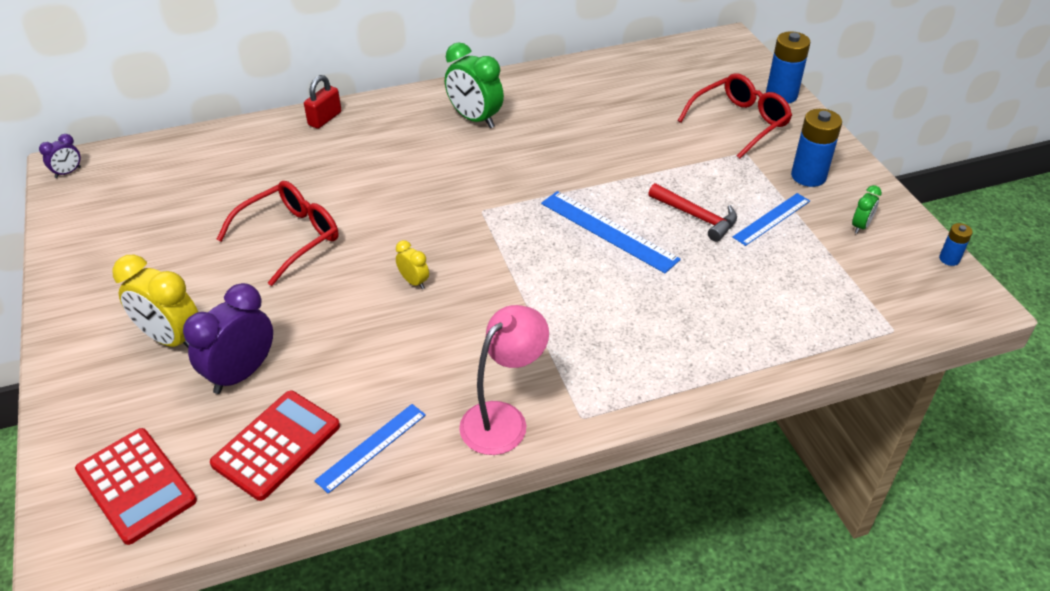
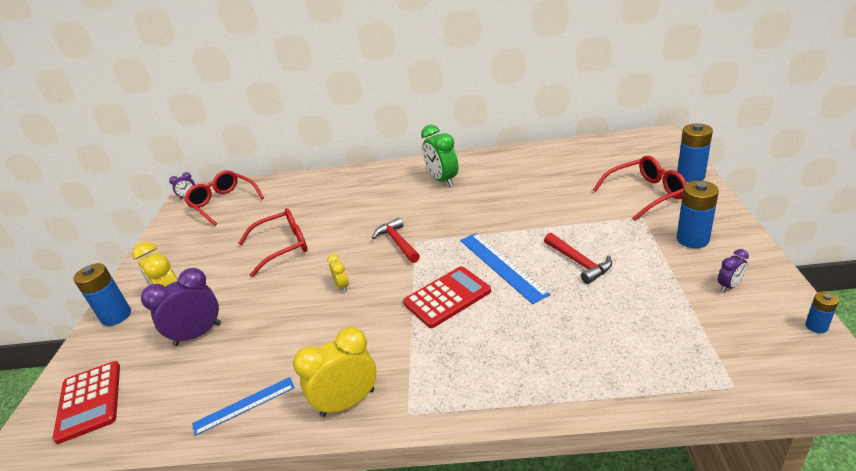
camera: 25 degrees right, 10 degrees down
red calculator [210,391,340,501] -> red calculator moved to [403,266,491,328]
red padlock [304,75,341,129] -> none
pink lamp [459,305,549,455] -> yellow clock [293,327,377,417]
blue ruler [732,193,810,246] -> none
green clock [852,185,882,234] -> purple clock [718,249,749,292]
none -> blue battery [73,263,131,326]
none -> red glasses [184,170,264,226]
none -> red hammer [372,217,420,263]

